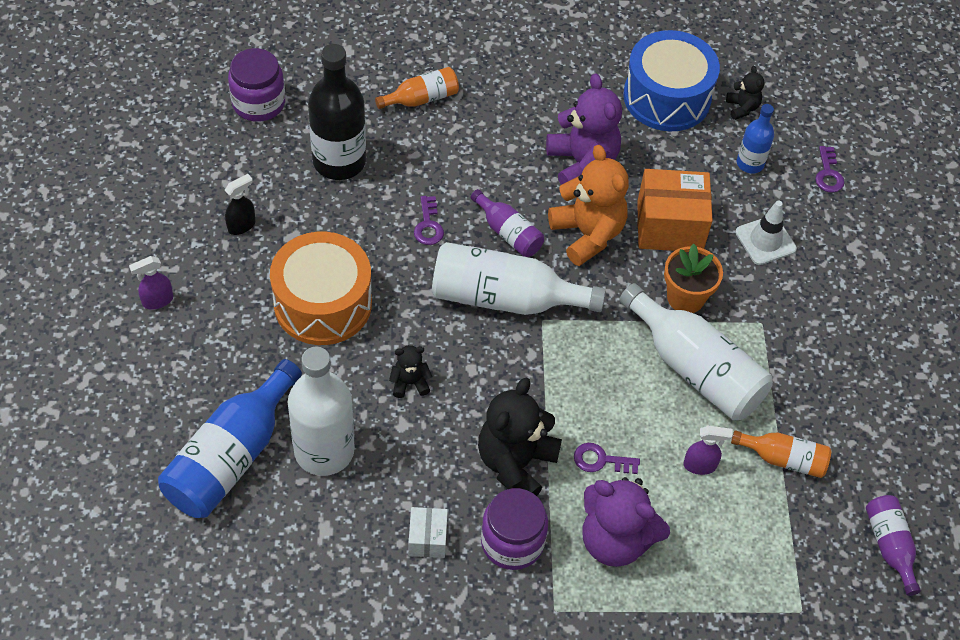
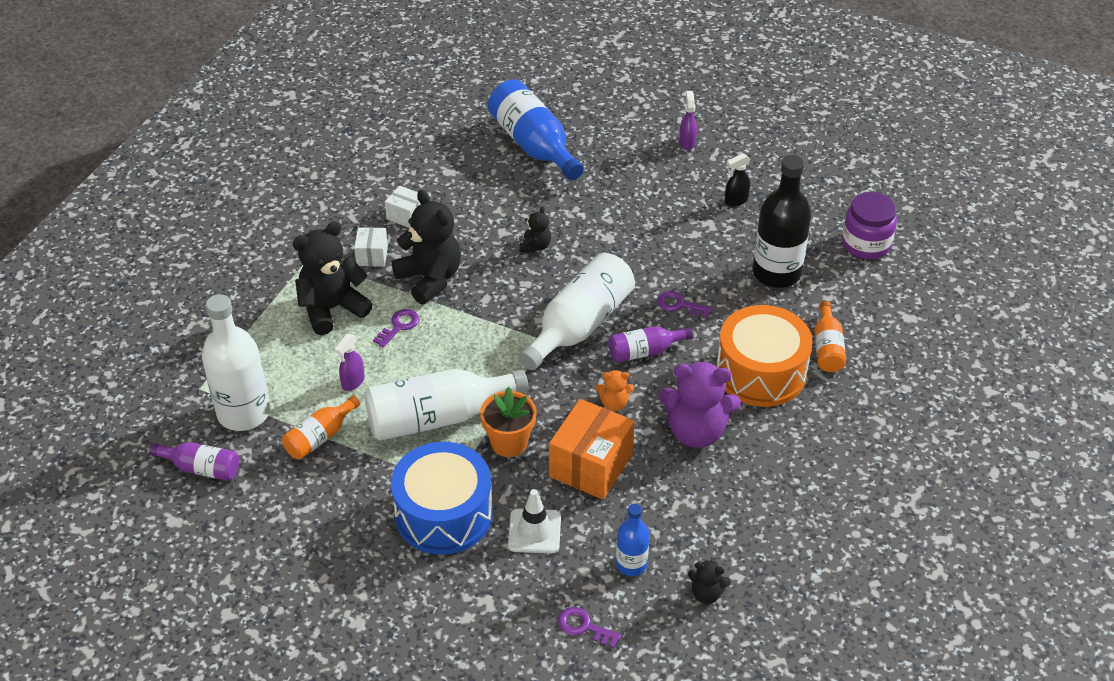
camera: 120 degrees right, 10 degrees down
black spray bottle [225,174,255,235] -> black spray bottle turned 75 degrees clockwise [725,153,751,207]
orange drum [270,232,372,345] -> orange drum moved to [716,305,813,407]
white bottle [288,347,355,476] -> white bottle moved to [202,294,270,431]
purple jar [481,488,548,570] -> white box [354,227,388,266]
orange teddy bear [548,145,629,266] -> orange teddy bear [595,370,634,411], size x0.49
purple teddy bear [583,477,670,567] -> black teddy bear [293,221,372,335]
blue drum [623,30,720,131] -> blue drum moved to [391,442,493,555]

